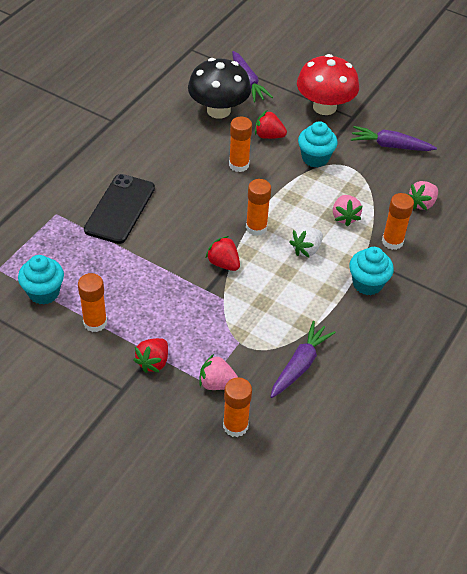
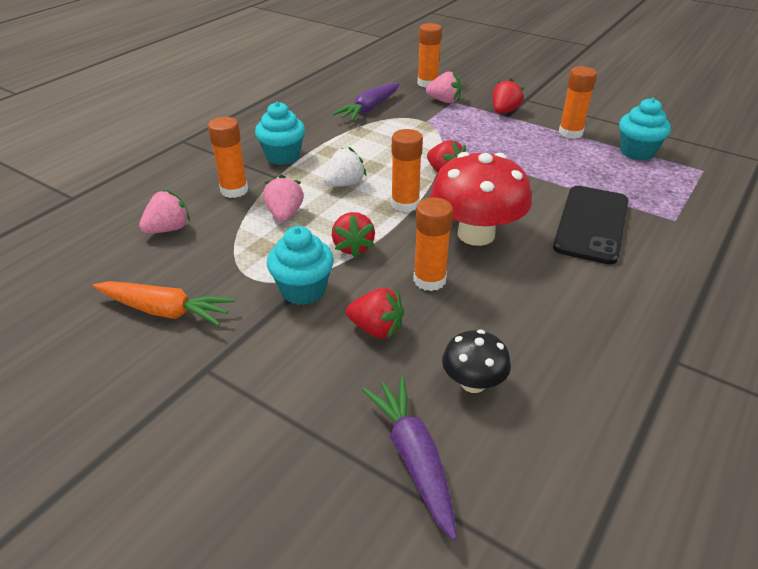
camera: 175 degrees left, 10 degrees down
black mushroom [188,58,251,119] -> black mushroom [442,330,511,393], size x0.53
red mushroom [297,54,359,115] -> red mushroom moved to [431,152,532,246]
purple carrot [351,126,437,151] -> orange carrot [93,281,235,326]
none -> red strawberry [332,212,375,258]

